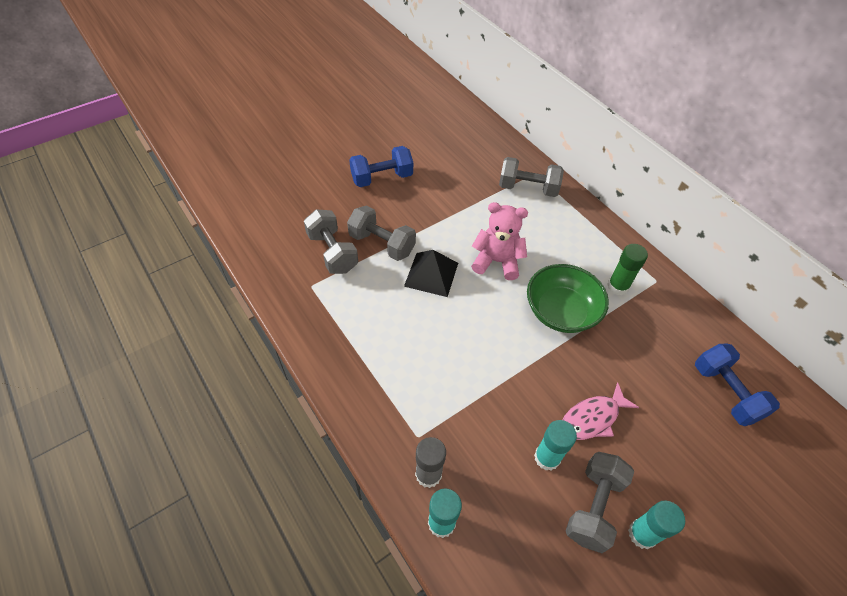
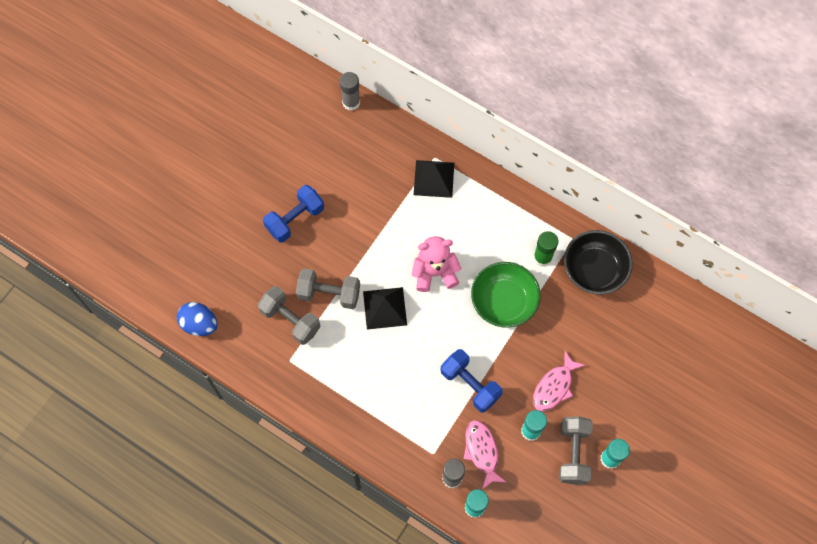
camera: 20 degrees left, 15 degrees up
grey dumbbell [499,157,564,197] -> black pyramid [414,160,454,198]
blue dumbbell [695,344,780,426] -> blue dumbbell moved to [441,349,502,413]
none -> blue egg [177,302,218,336]
none -> grey glue stick [340,72,360,111]
none -> pink fish [464,420,506,489]
none -> black bowl [564,230,633,295]

